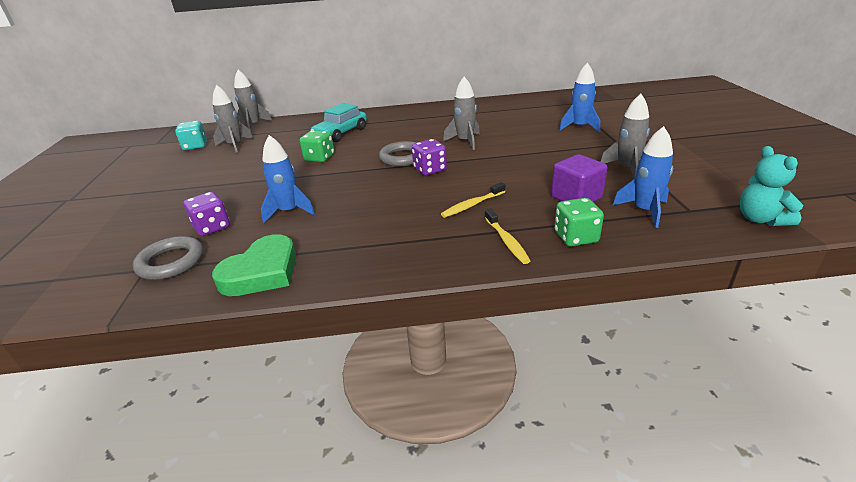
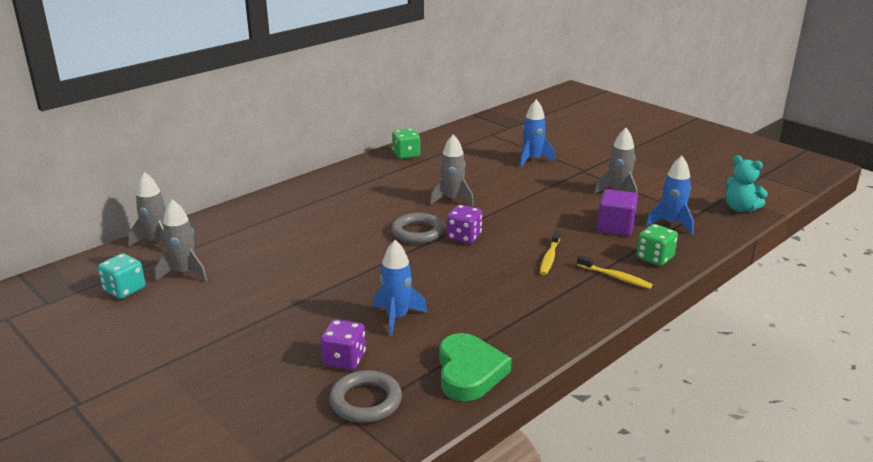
camera: 40 degrees left, 5 degrees down
green dice [299,130,334,162] -> green dice moved to [392,128,420,159]
turquoise car [311,103,367,142] -> none

